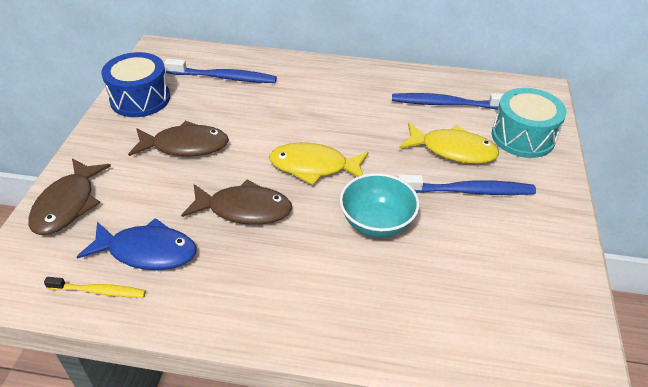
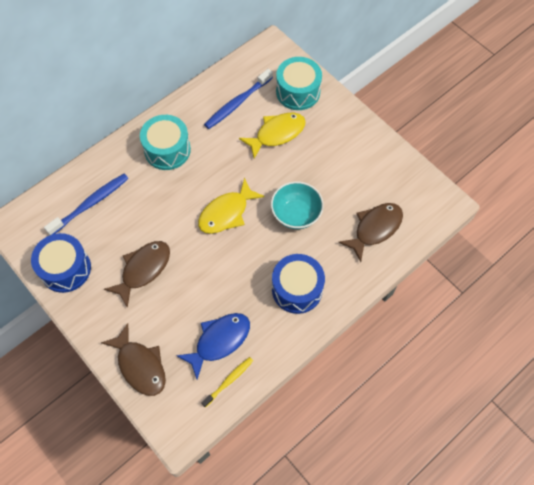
camera: 50 degrees left, 20 degrees up
brown fish [181,179,292,225] -> brown fish moved to [338,203,403,262]
blue toothbrush [398,175,536,195] -> none
none -> turquoise drum [140,115,191,170]
none -> blue drum [272,254,325,314]

